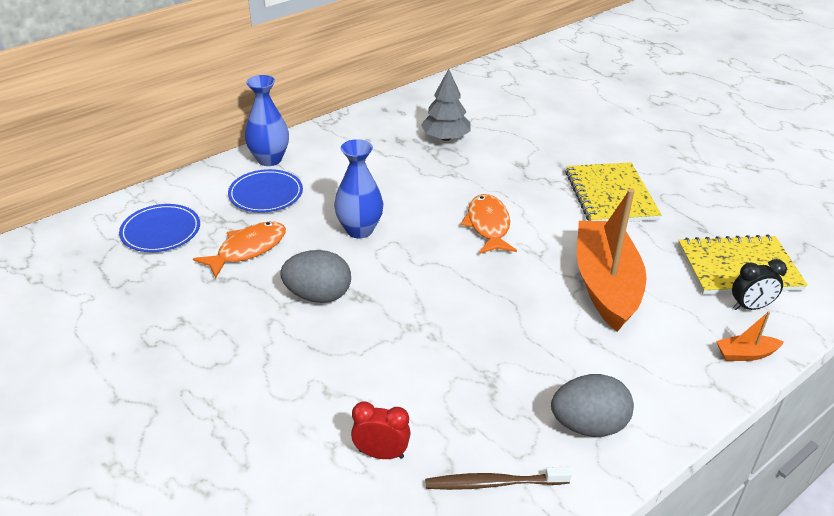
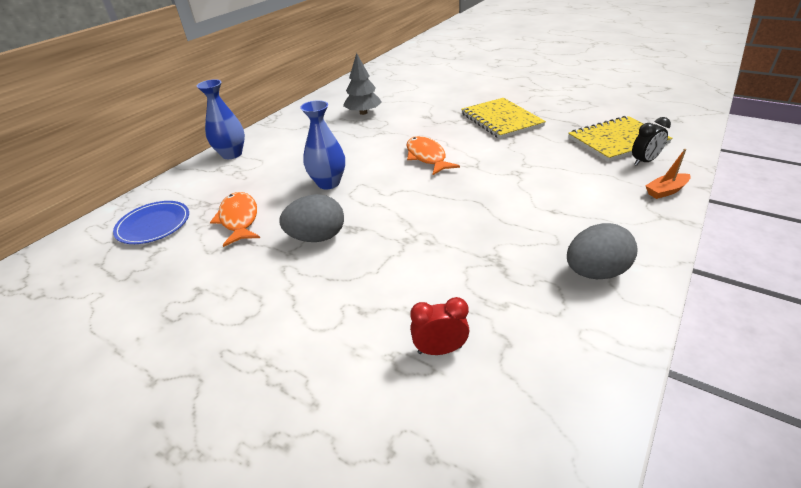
camera: 15 degrees left, 0 degrees up
orange fish [193,222,286,279] -> orange fish turned 45 degrees counterclockwise [210,192,260,247]
blue plate [228,169,303,213] -> none
brown toothbrush [425,467,572,490] -> none
orange boat [577,189,647,332] -> none

